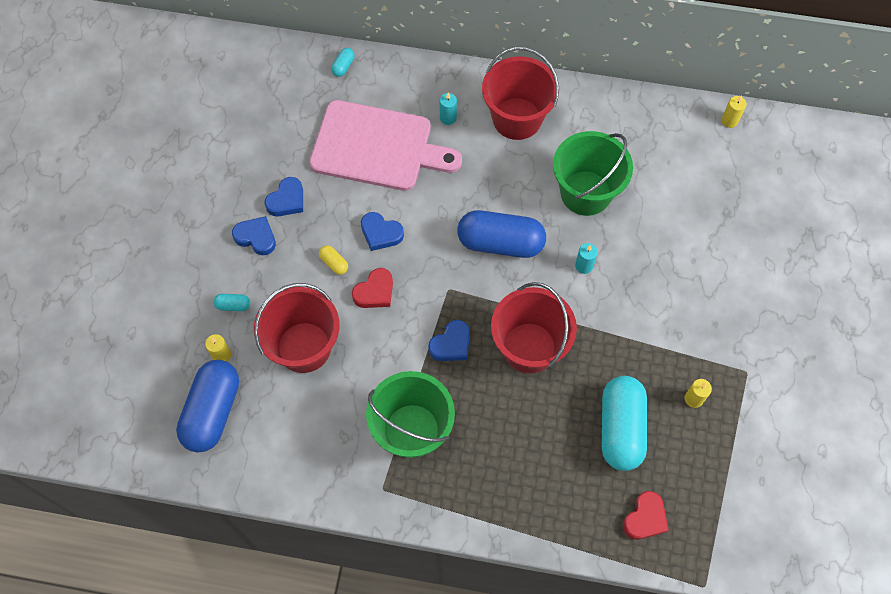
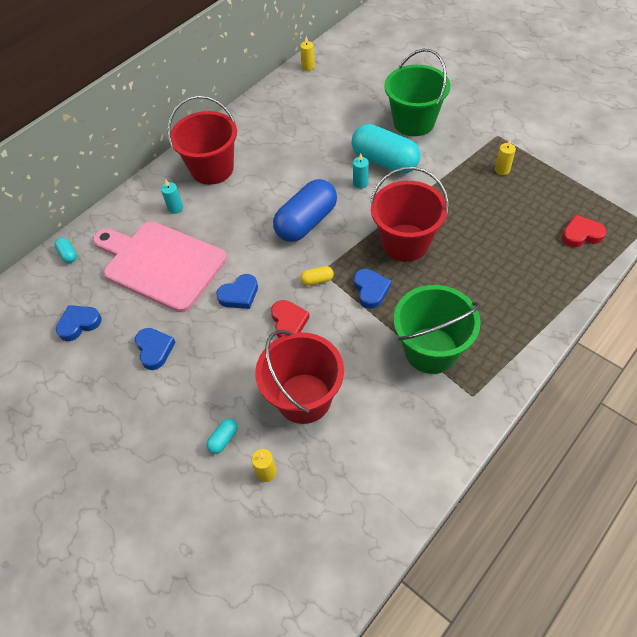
camera: 55 degrees left, 10 degrees down
blue capsule [176,360,239,453] -> none
blue heart [232,216,276,255] -> blue heart moved to [56,305,102,341]
pink cutting board [309,100,462,191] -> pink cutting board turned 105 degrees counterclockwise [93,222,227,312]
yellow capsule [319,245,348,275] -> yellow capsule moved to [300,266,334,286]
green bucket [553,131,633,216] -> green bucket moved to [384,49,450,136]
turquoise capsule [602,376,647,471] -> turquoise capsule moved to [351,124,420,174]
red heart [623,491,669,540] -> red heart turned 75 degrees counterclockwise [562,215,606,247]

